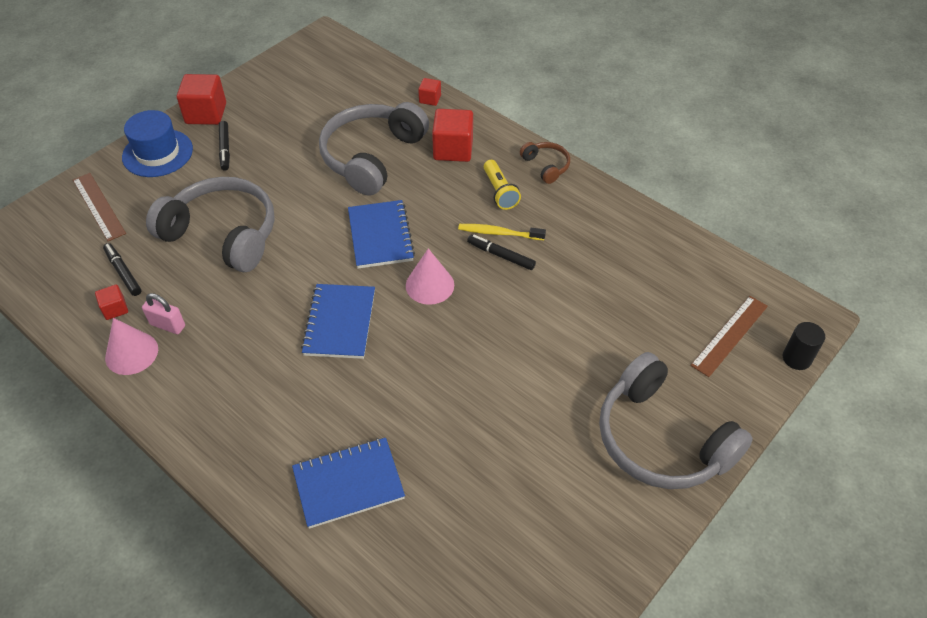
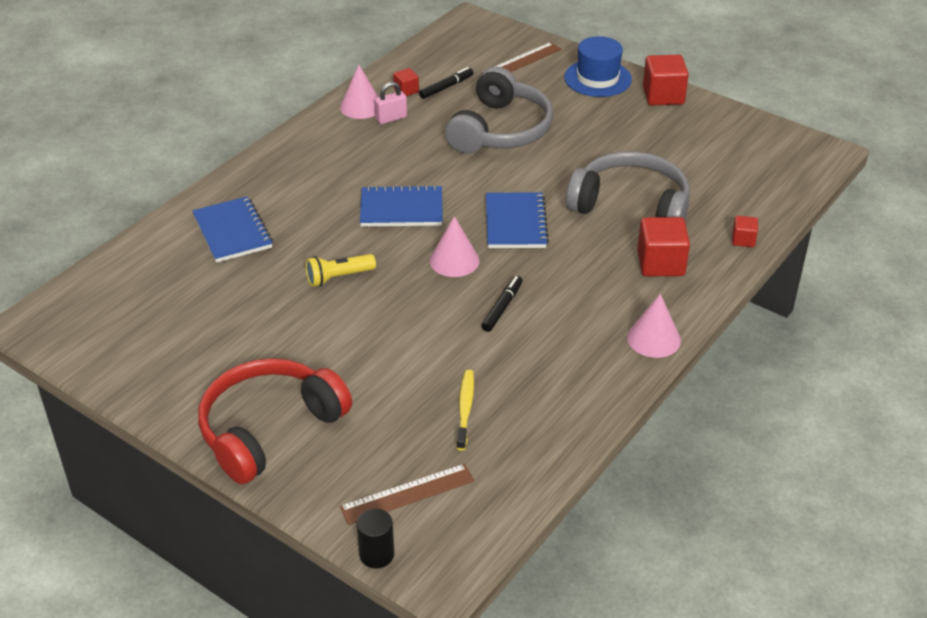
camera: 85 degrees right, 10 degrees down
pink padlock [142,293,185,334] -> pink padlock turned 45 degrees clockwise [375,82,407,124]
black marker [219,121,230,171] -> none
blue notebook [348,200,415,269] -> blue notebook turned 75 degrees counterclockwise [486,192,549,248]
yellow toothbrush [458,224,546,240] -> yellow toothbrush moved to [456,370,474,450]
yellow flashlight [484,160,521,210] -> yellow flashlight moved to [305,254,376,287]
brown headphones [520,142,570,184] -> pink cone [627,294,681,358]
grey headphones [599,352,753,489] -> red headphones [198,358,352,484]
brown ruler [690,296,768,377] -> brown ruler turned 60 degrees counterclockwise [339,464,474,525]

